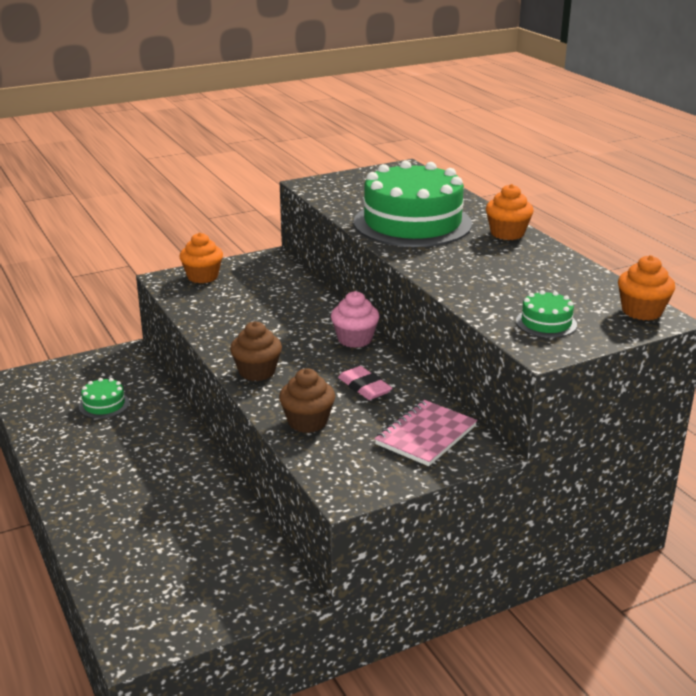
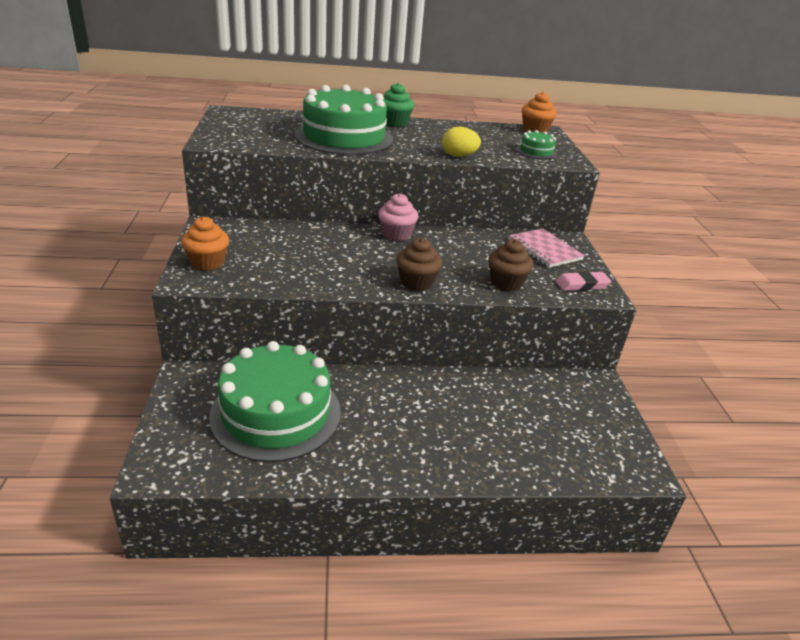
camera: 70 degrees left, 5 degrees up
green cake [79,378,129,419] -> green cake [209,341,341,462], size x2.40
pink eraser [338,366,392,400] -> pink eraser moved to [555,271,611,291]
orange cupcake [486,184,534,240] -> green cupcake [383,83,414,127]
none -> yellow egg [442,127,481,157]

